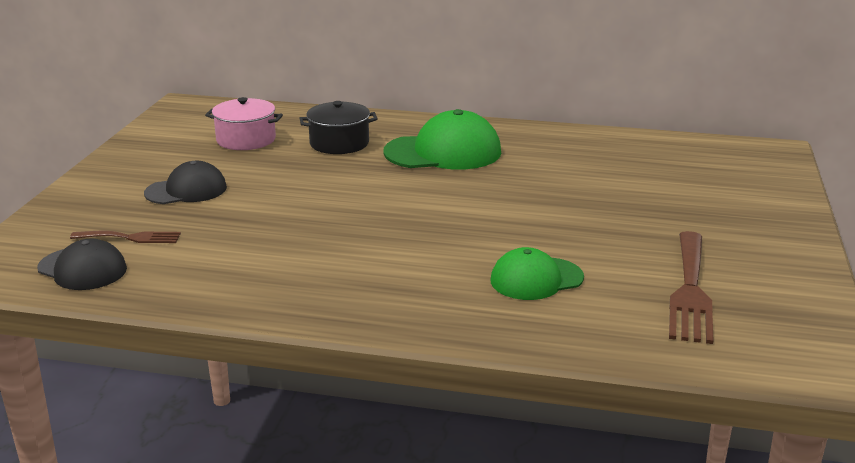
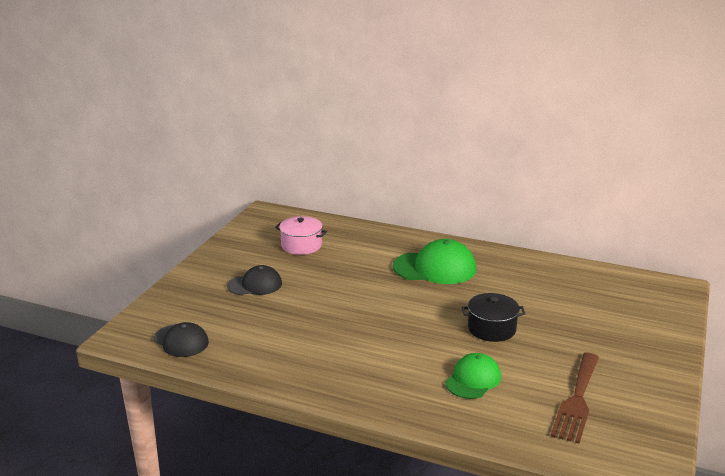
camera: 10 degrees right, 0 degrees up
brown fork [70,231,181,243] -> none
black pot [299,101,378,154] -> black pot moved to [462,293,526,342]
green cap [491,247,584,300] -> green cap turned 135 degrees clockwise [445,353,501,399]

